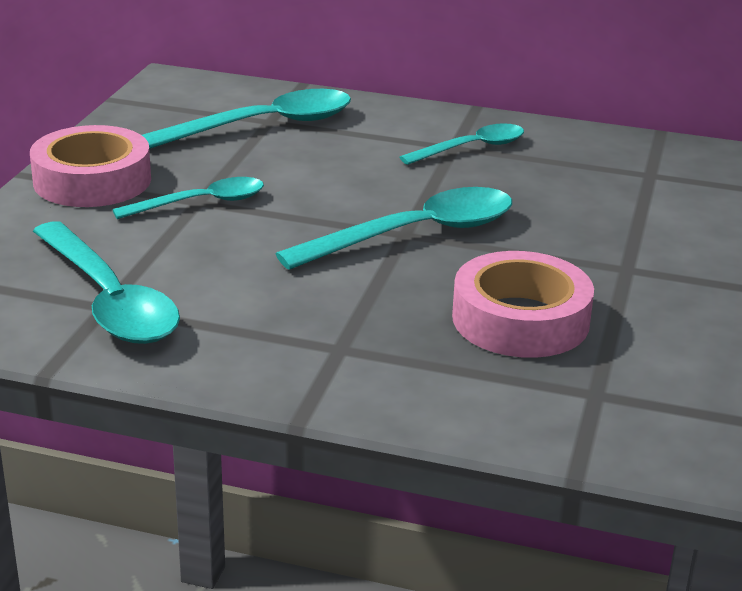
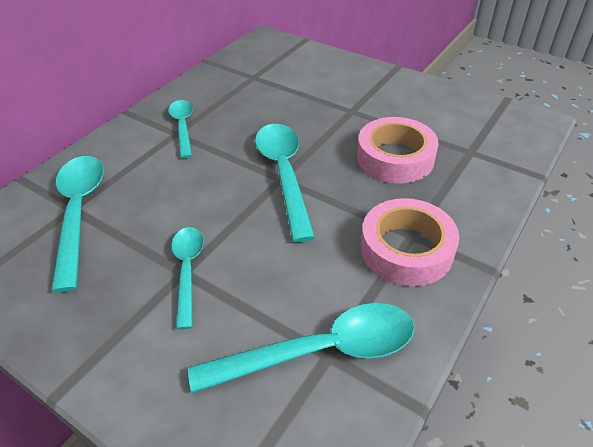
camera: 70 degrees left, 15 degrees up
pink tape [30,125,151,207] -> pink tape moved to [361,198,459,287]

